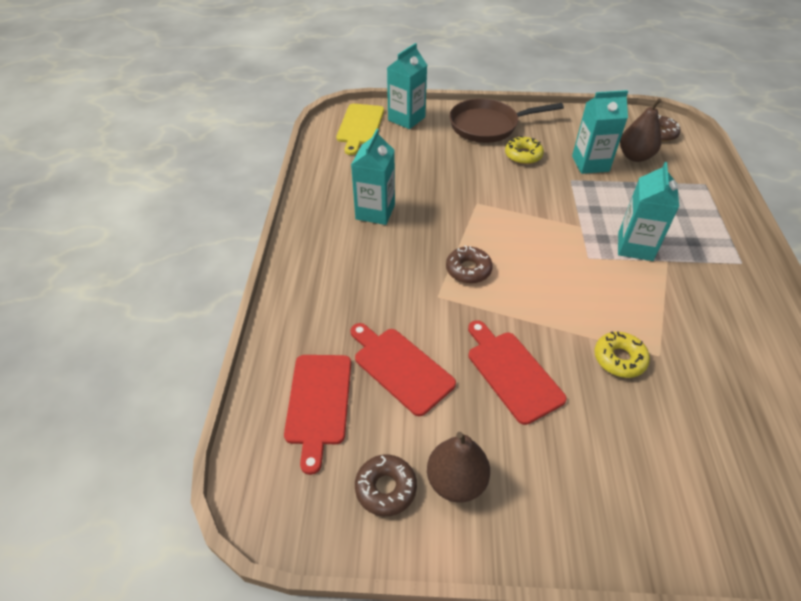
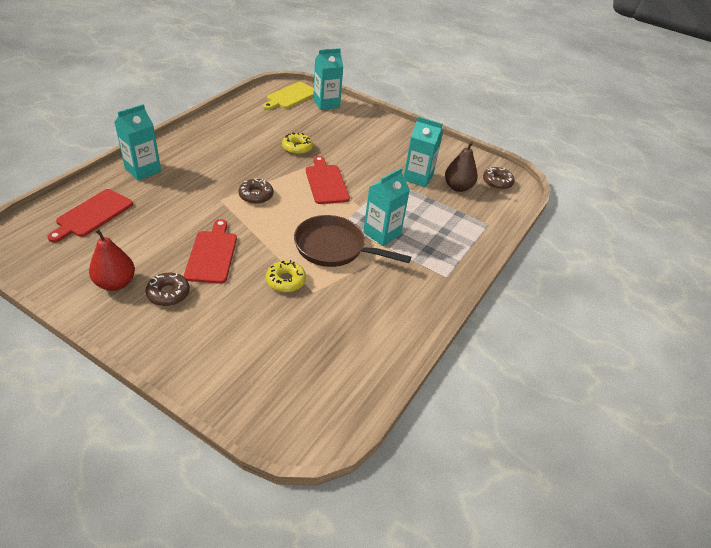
camera: 25 degrees right, 5 degrees down
red cutting board [350,323,456,416] -> red cutting board moved to [306,156,350,204]
turquoise carton [351,129,395,225] -> turquoise carton moved to [115,104,161,181]
brown donut [355,455,417,516] -> brown donut moved to [146,272,190,306]
brown pear [427,432,490,503] -> red pear [89,229,135,291]
brown pan [449,98,564,143] -> brown pan moved to [294,215,411,267]
yellow donut [505,136,544,164] -> yellow donut moved to [282,133,313,155]

